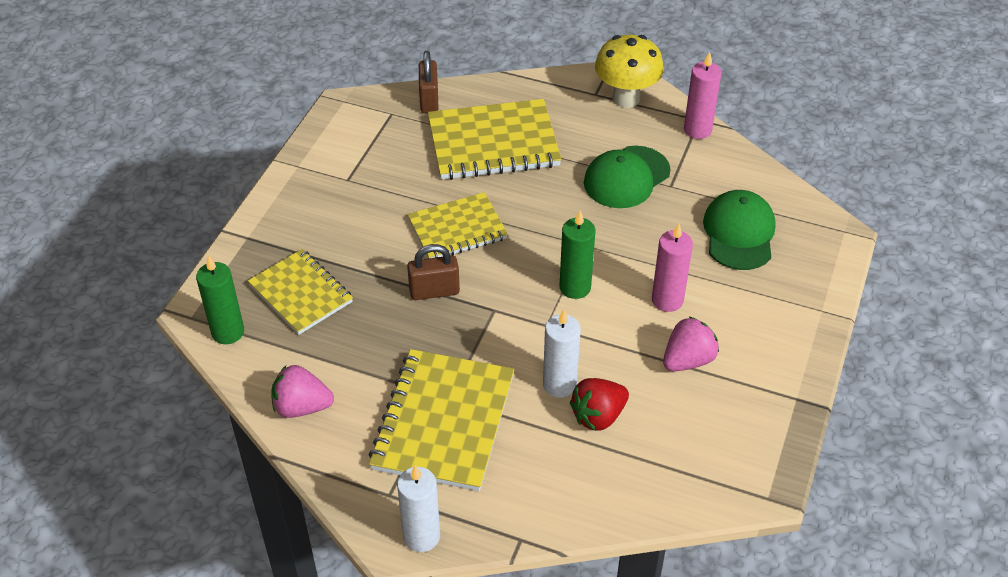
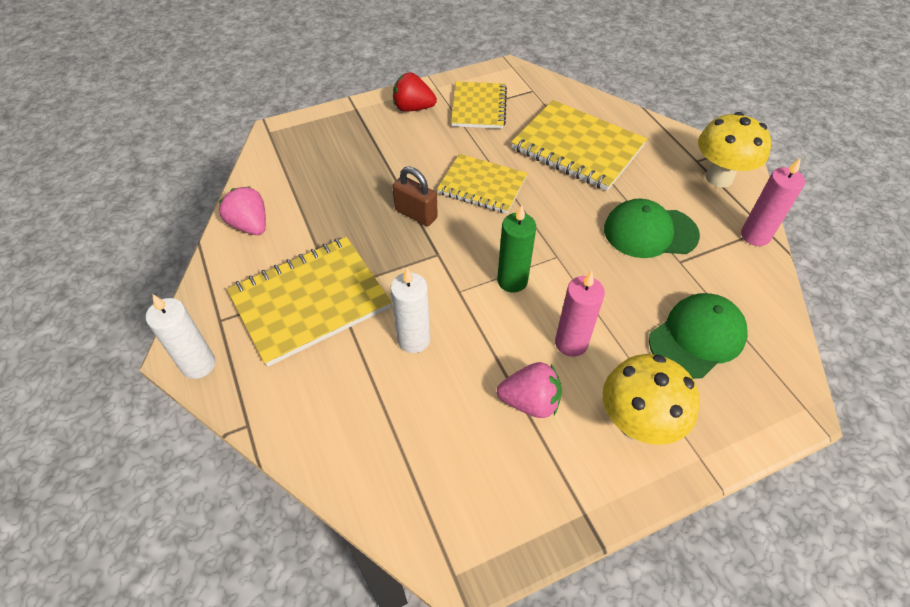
camera: 45 degrees right, 5 degrees up
green candle [196,255,244,344] -> none
yellow notebook [248,249,353,335] -> yellow notebook moved to [451,82,507,129]
brown padlock [419,51,438,114] -> none
red strawberry [570,378,629,430] -> red strawberry moved to [393,72,437,112]
none -> yellow mushroom [603,354,700,445]

